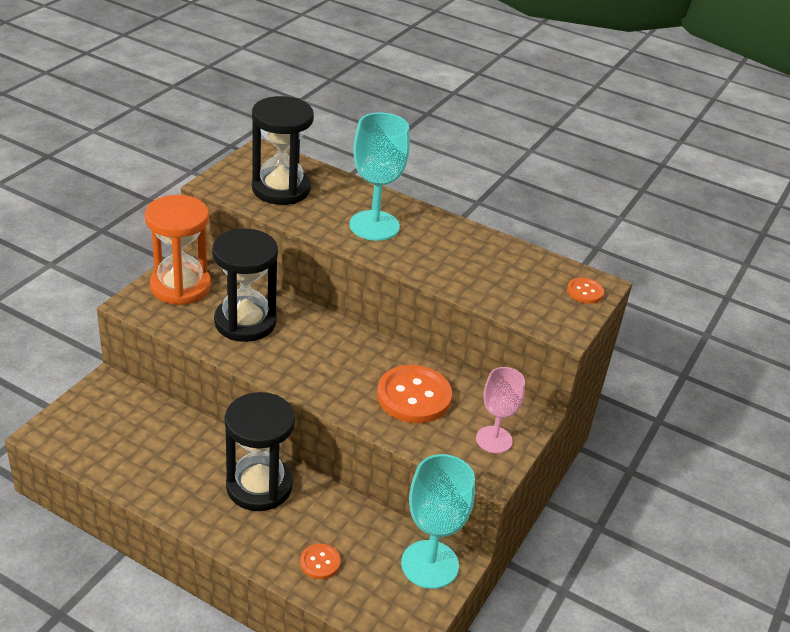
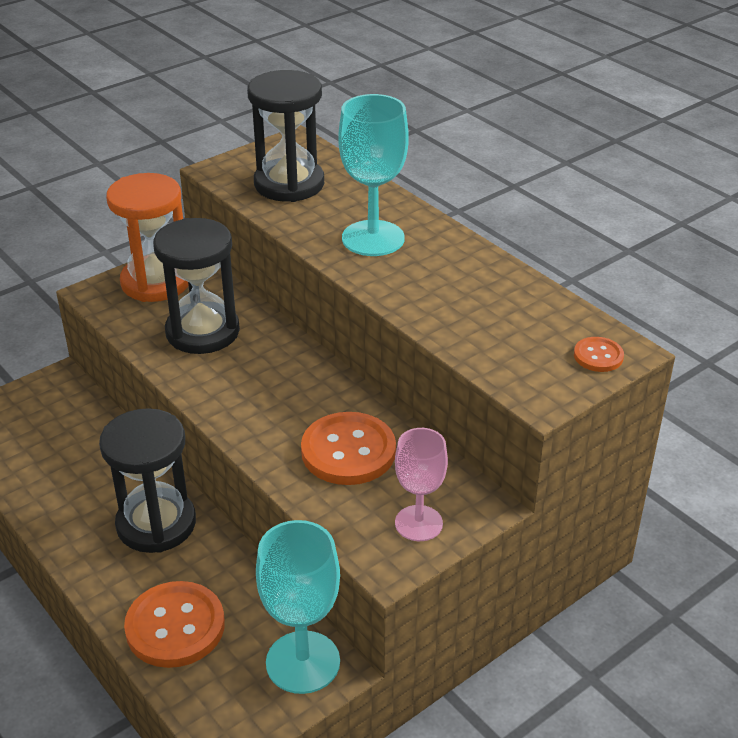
camera: 25 degrees right, 0 degrees up
orange button [300,544,340,579] -> orange button [124,581,225,668], size x1.99

